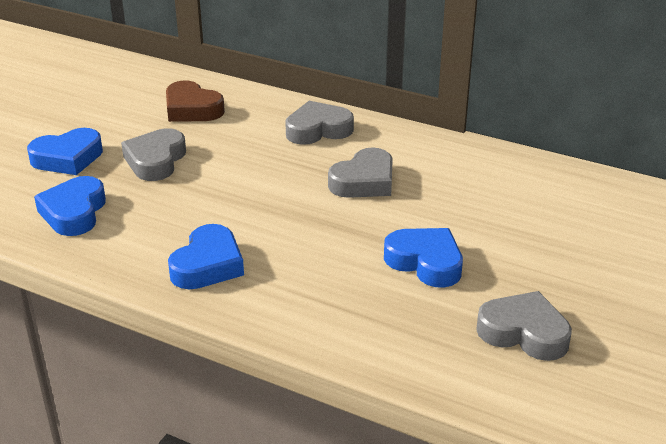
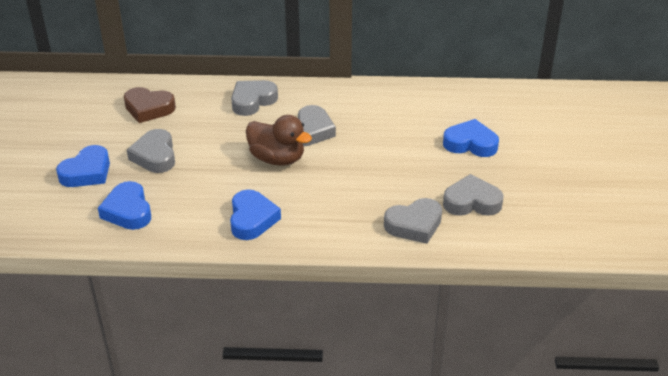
camera: 25 degrees left, 5 degrees up
blue heart [384,228,463,288] -> blue heart moved to [443,119,499,157]
none -> brown duck [246,115,312,166]
none -> grey heart [384,198,442,244]

